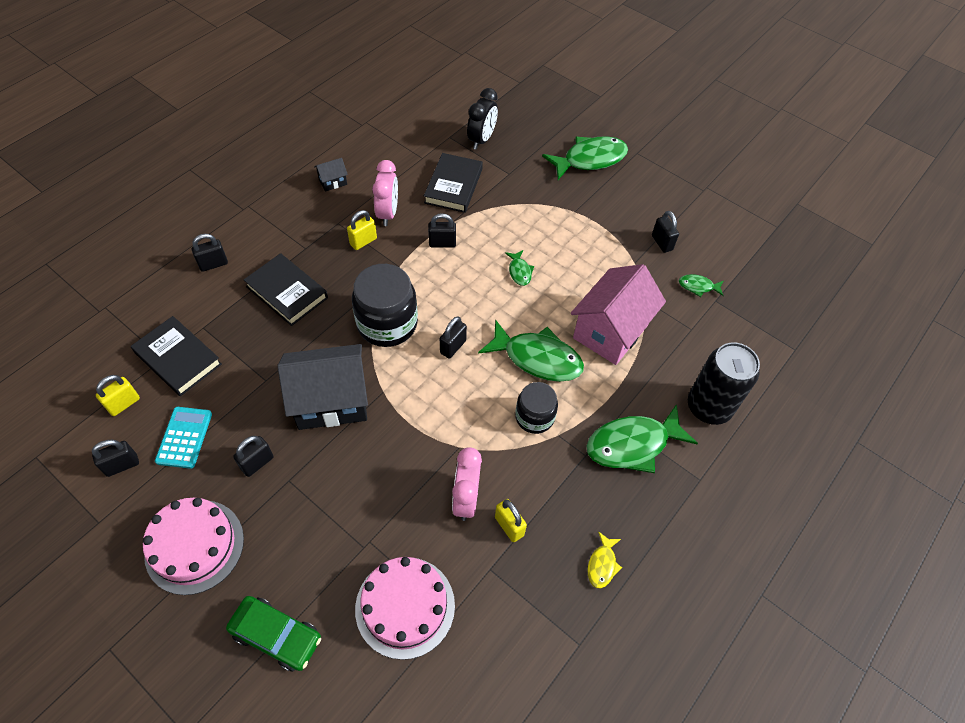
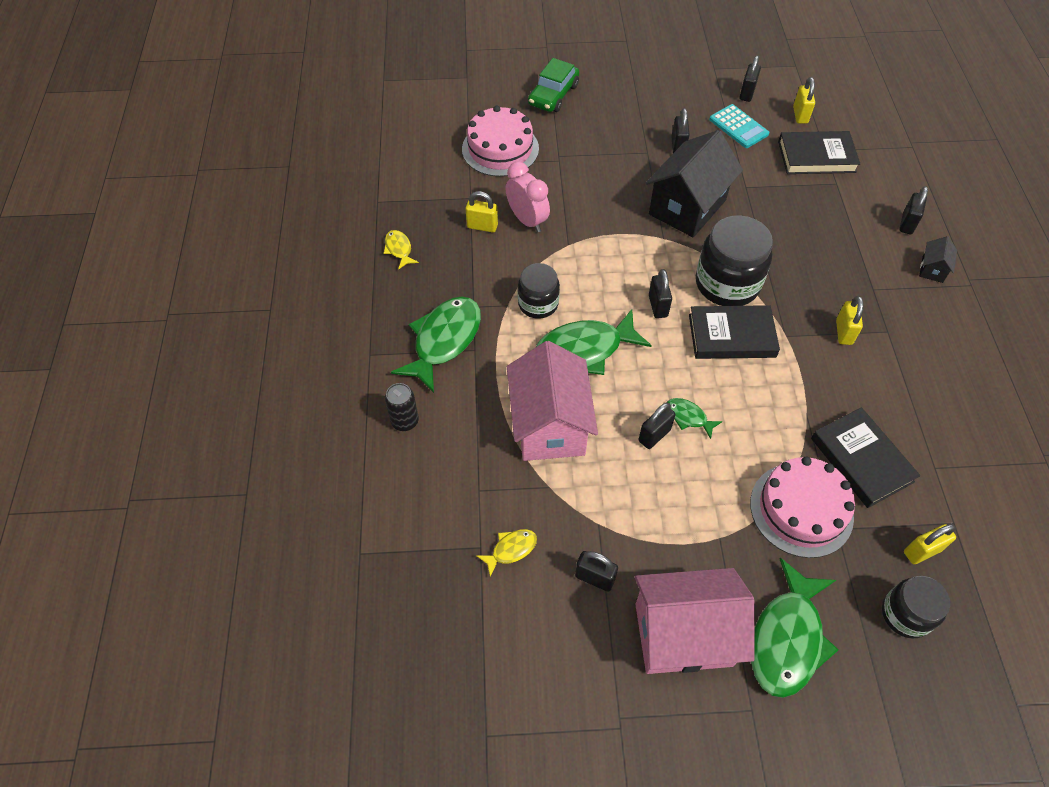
camera: 140 degrees right, 0 degrees up
pink cake [143,498,244,595] -> pink cake moved to [750,457,855,558]
green car [226,596,321,672] -> green car turned 45 degrees counterclockwise [528,58,579,112]
black book [244,253,328,326] -> black book moved to [689,305,780,359]
black house [314,158,348,192] -> black house moved to [919,236,957,283]
pink clock [372,160,398,226] -> none
black padlock [428,213,456,248] -> black padlock moved to [639,403,675,449]
black clock [467,88,498,150] -> yellow padlock [904,524,956,564]
green fish [679,274,724,297] -> yellow fish [476,529,537,577]
black can [688,342,760,425] -> black can [385,383,419,431], size x0.53
none -> pink house [635,568,755,674]
none -> black jar [882,576,950,639]

